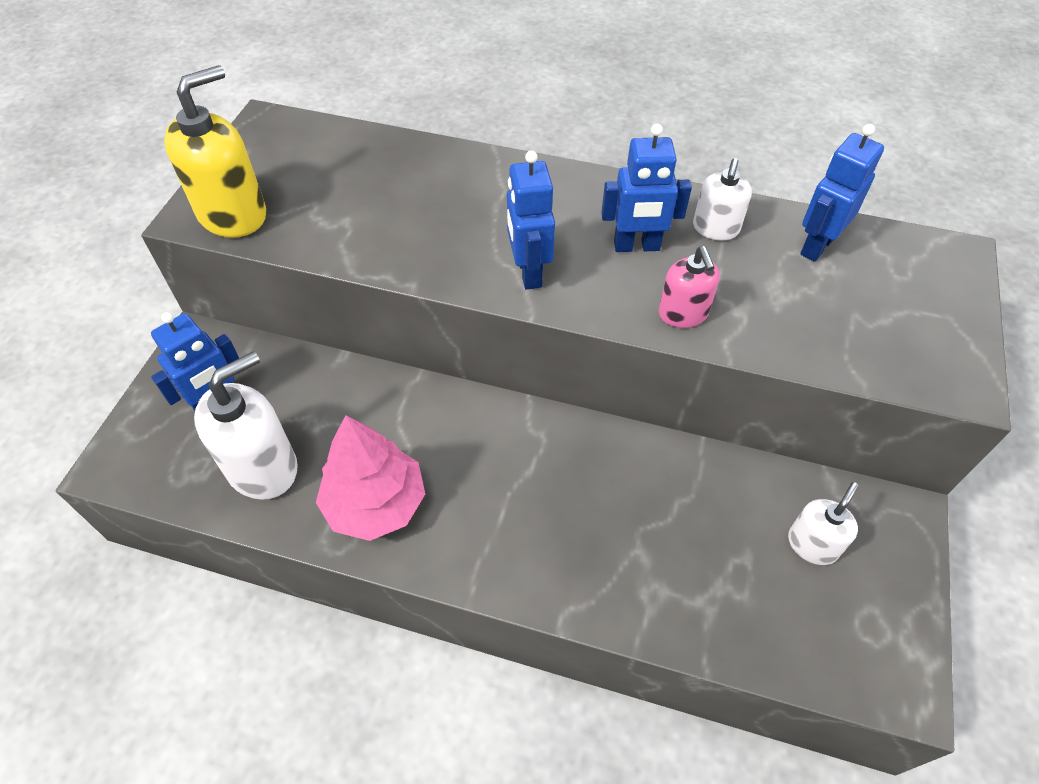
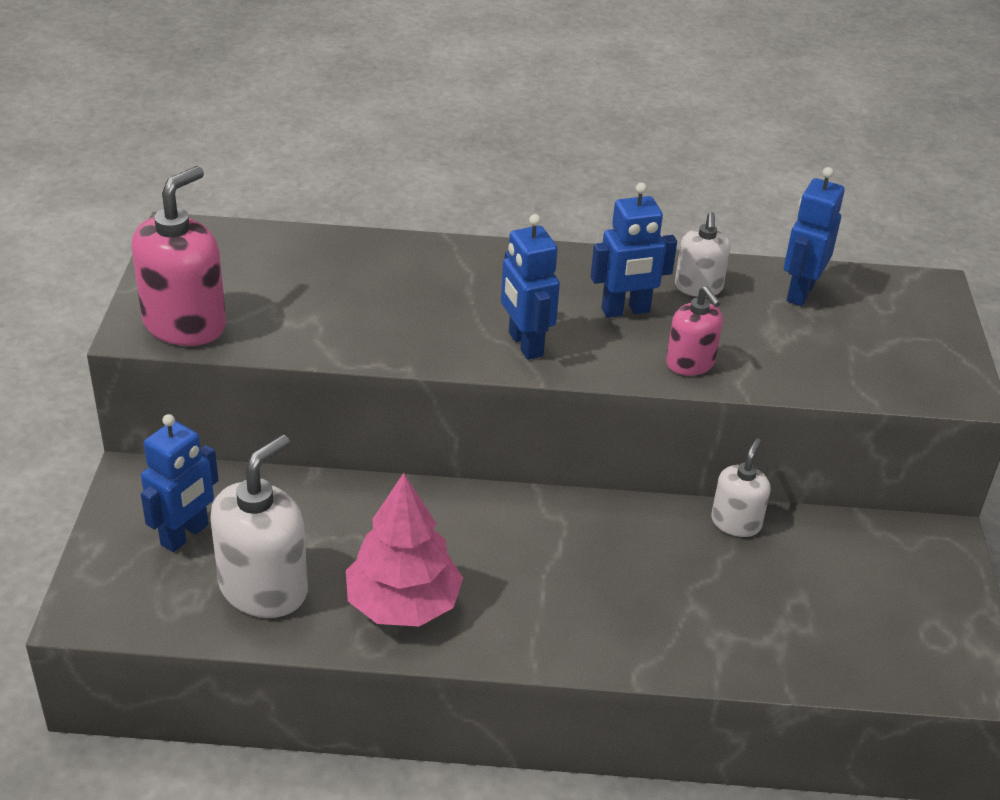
camera: 15 degrees left, 15 degrees down
yellow soap dispenser [164,65,266,238] -> pink soap dispenser [131,166,226,346]
white soap dispenser [788,482,859,565] -> white soap dispenser moved to [711,438,771,537]

